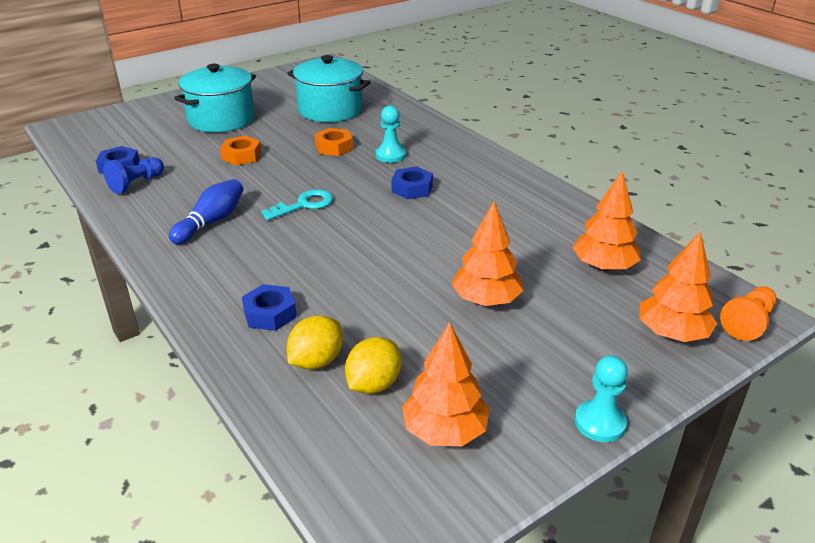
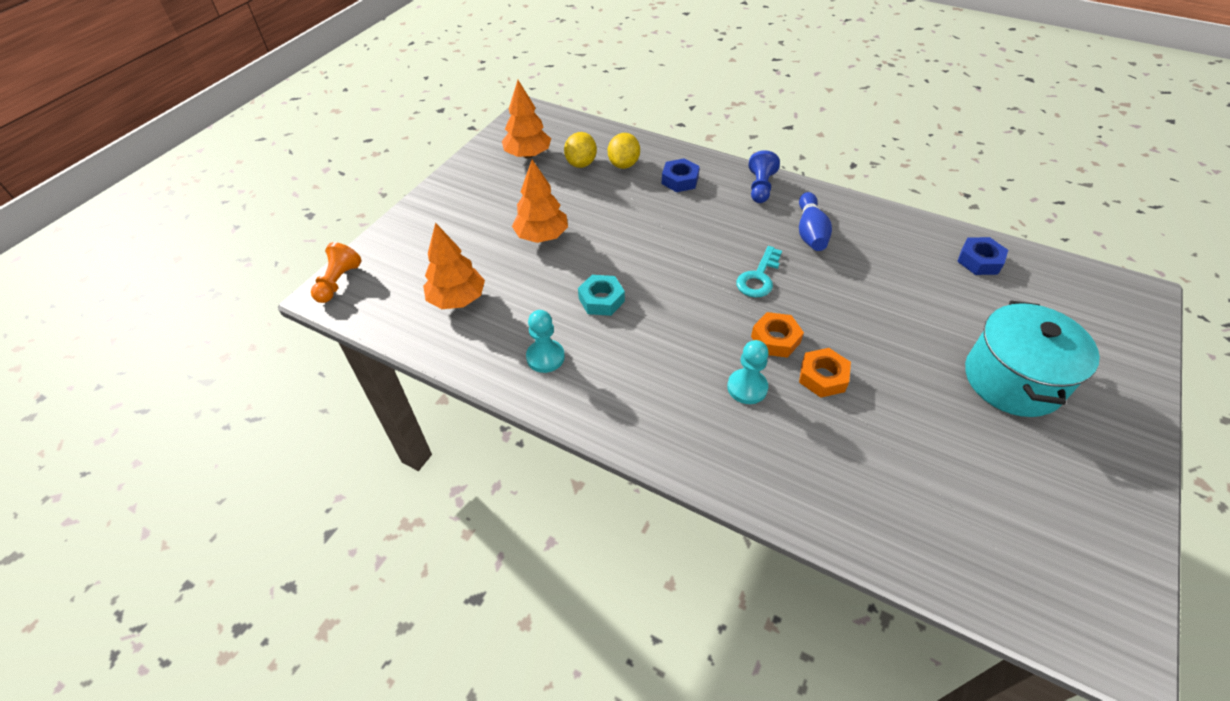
camera: 155 degrees right, 15 degrees up
blue pawn [103,157,164,194] -> blue pawn moved to [748,150,780,203]
orange nut [220,136,262,165] -> orange nut moved to [751,312,804,358]
turquoise pot [287,55,371,122] -> none
blue nut [392,166,433,199] -> none
turquoise pawn [575,355,628,442] -> turquoise pawn moved to [526,310,565,373]
orange tree [639,232,717,342] -> none
none -> turquoise nut [578,275,625,316]

